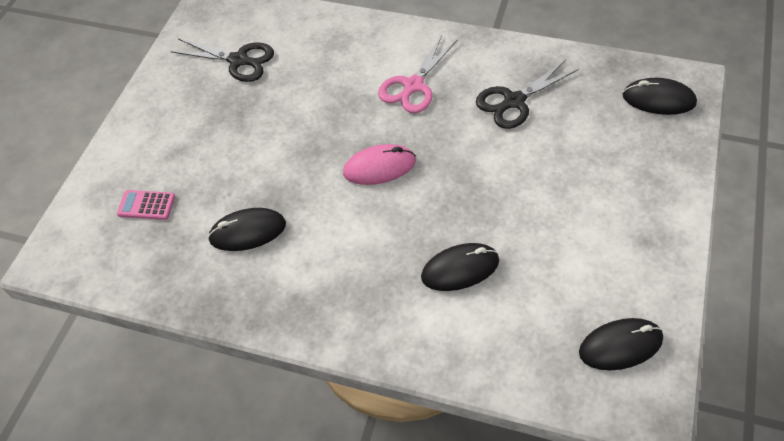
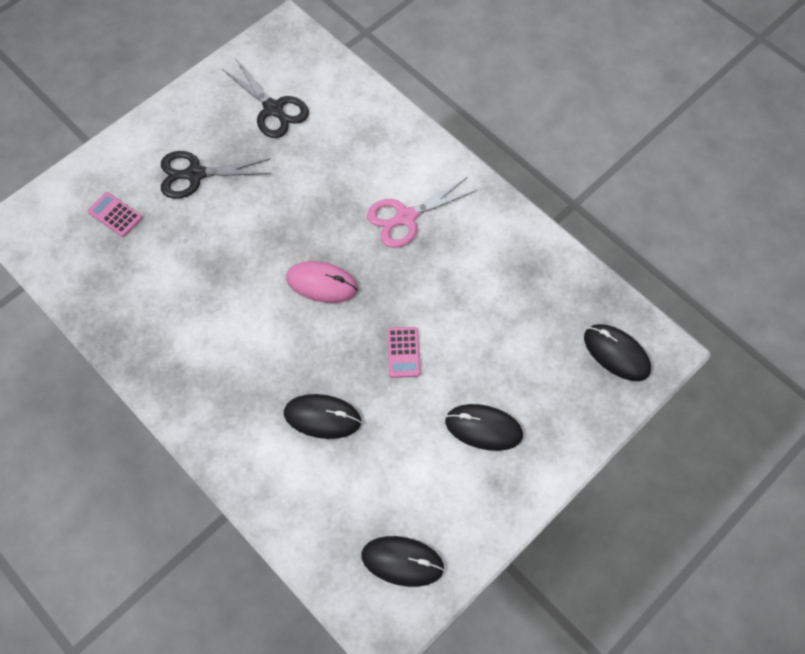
camera: 25 degrees right, 10 degrees up
black mouse [208,208,286,251] -> black mouse moved to [445,404,523,451]
black scissors [476,60,579,129] -> black scissors moved to [161,151,272,199]
none -> pink calculator [387,327,420,378]

